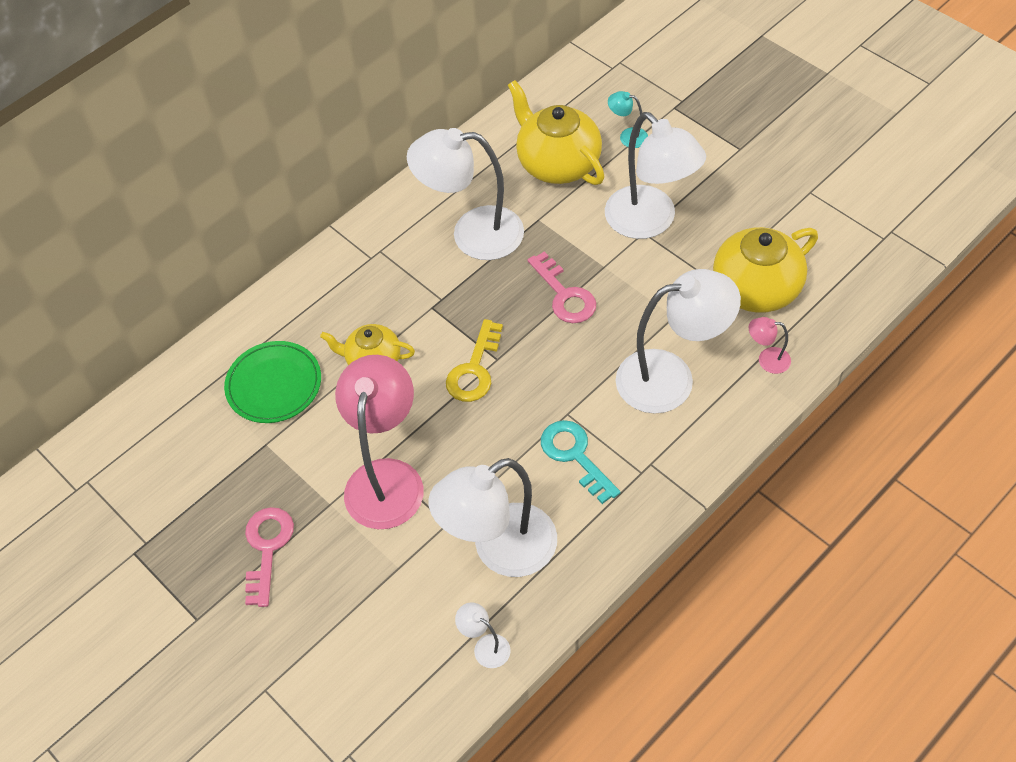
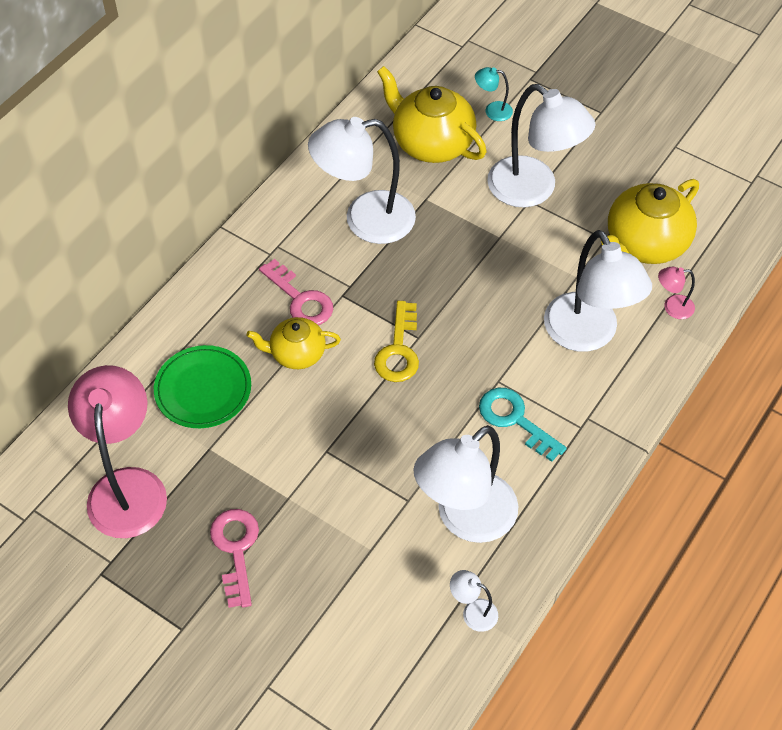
camera: 15 degrees left, 0 degrees up
pink lamp [335,355,423,529] -> pink lamp moved to [68,365,167,538]
pink key [528,251,596,323] -> pink key moved to [259,259,333,325]
white lamp [616,269,741,414] -> white lamp turned 90 degrees clockwise [544,230,652,352]

